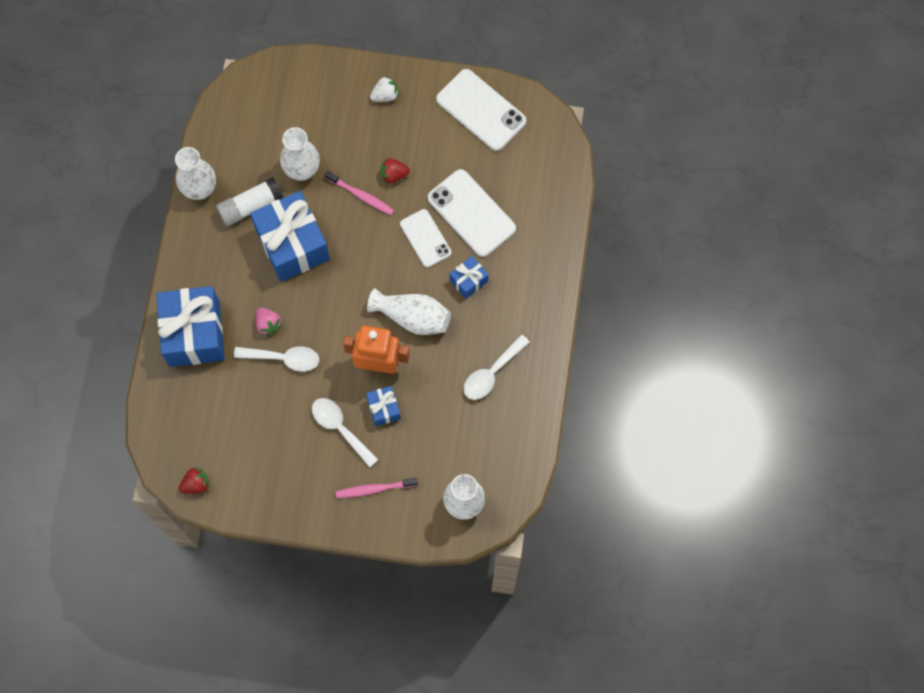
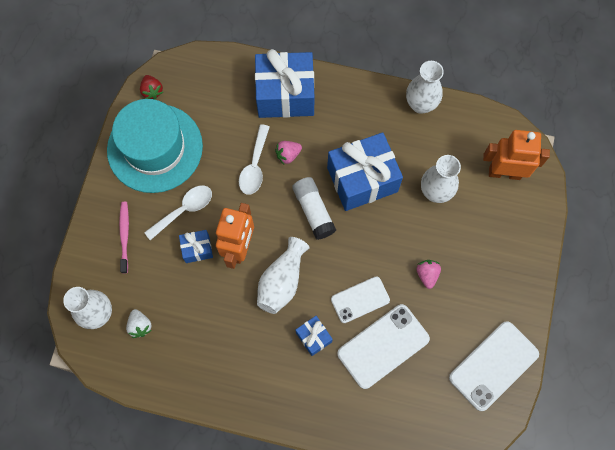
camera: 95 degrees right, 0 degrees up
white glue stick [216,177,283,226] -> white glue stick moved to [292,177,336,240]
pink toothbrush [325,171,394,215] -> none
white strawberry [370,76,399,102] -> white strawberry moved to [126,309,152,338]
red strawberry [380,158,410,184] -> pink strawberry [417,260,441,289]
white spoon [463,334,530,400] -> none
none -> turquoise hat [107,99,203,193]
none -> orange robot [483,130,550,180]

